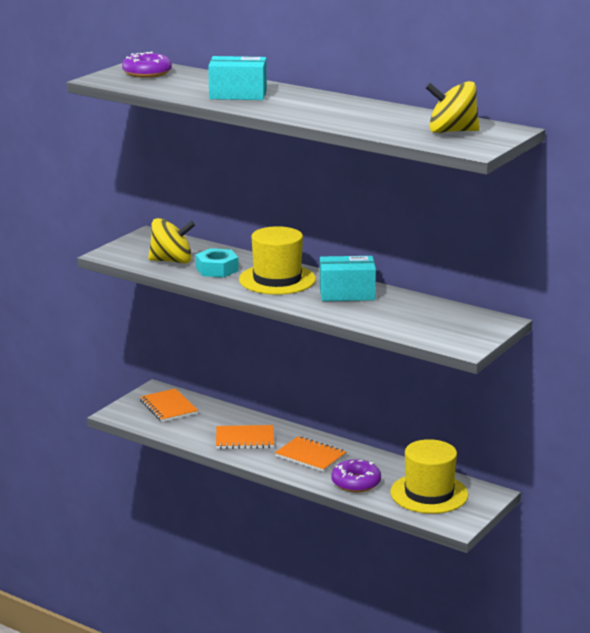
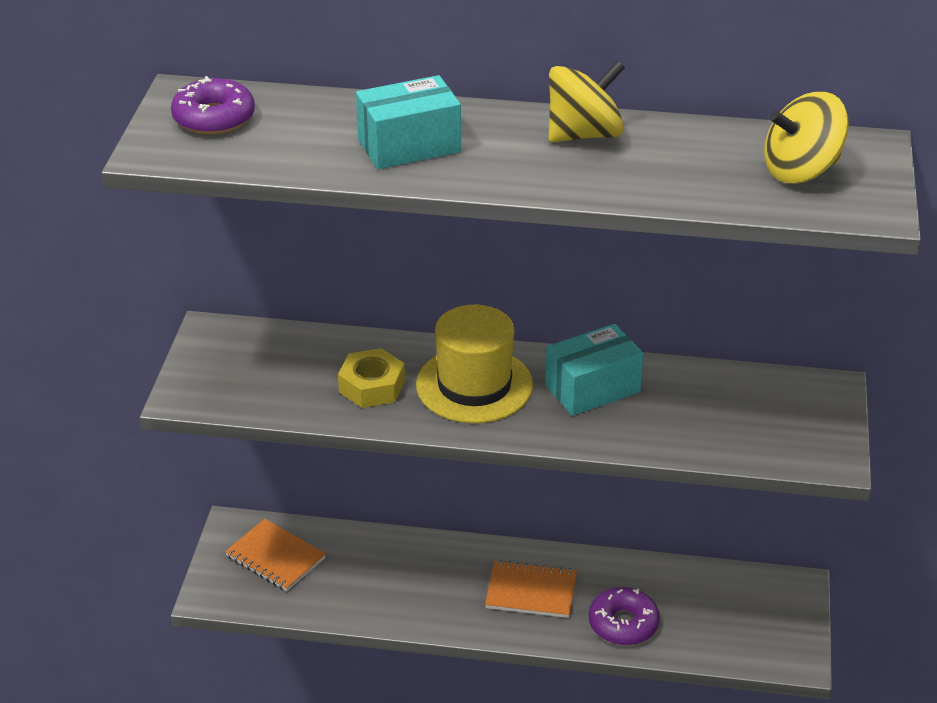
camera: 25 degrees left, 15 degrees up
yellow spinning top [148,218,195,264] -> yellow spinning top moved to [549,60,625,142]
turquoise nut [196,248,239,278] -> yellow nut [338,348,405,408]
orange notebook [216,425,274,449] -> none
yellow hat [390,439,468,514] -> none

